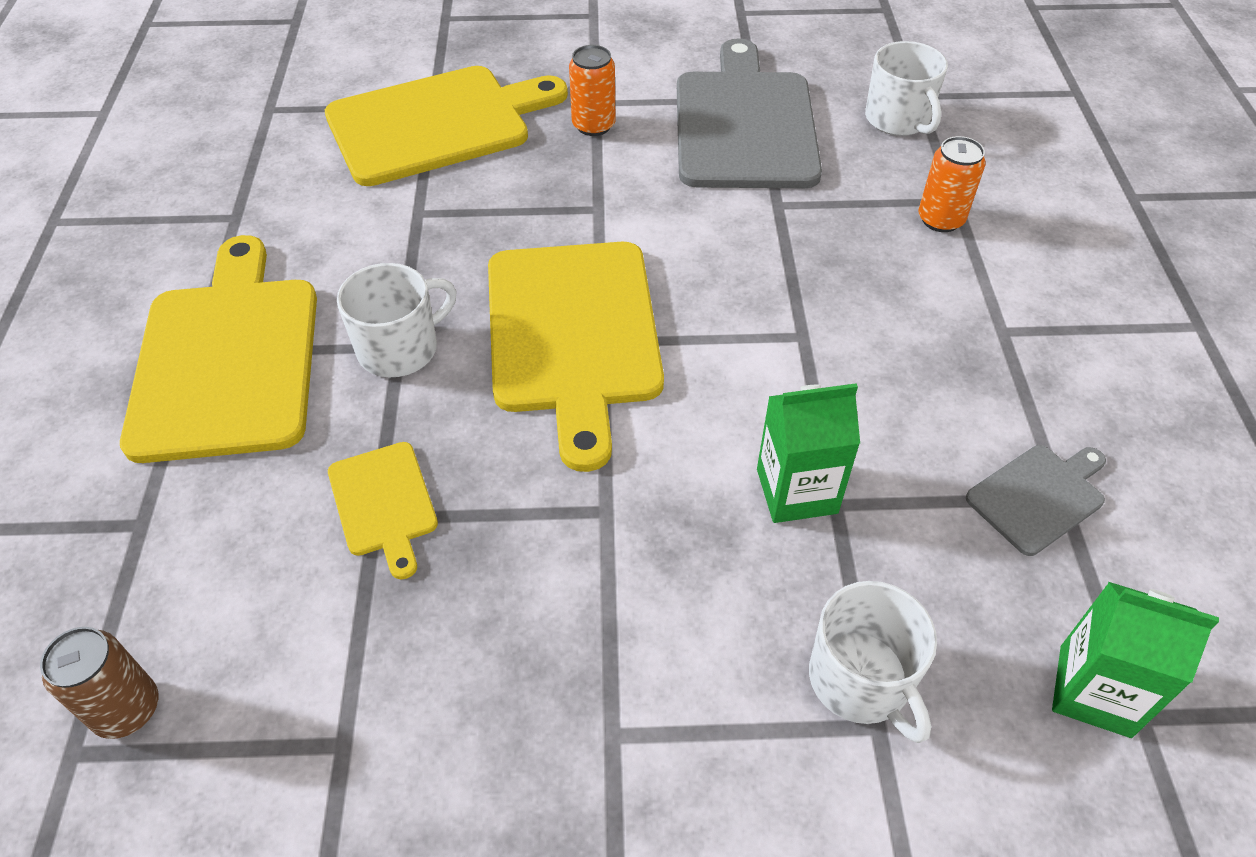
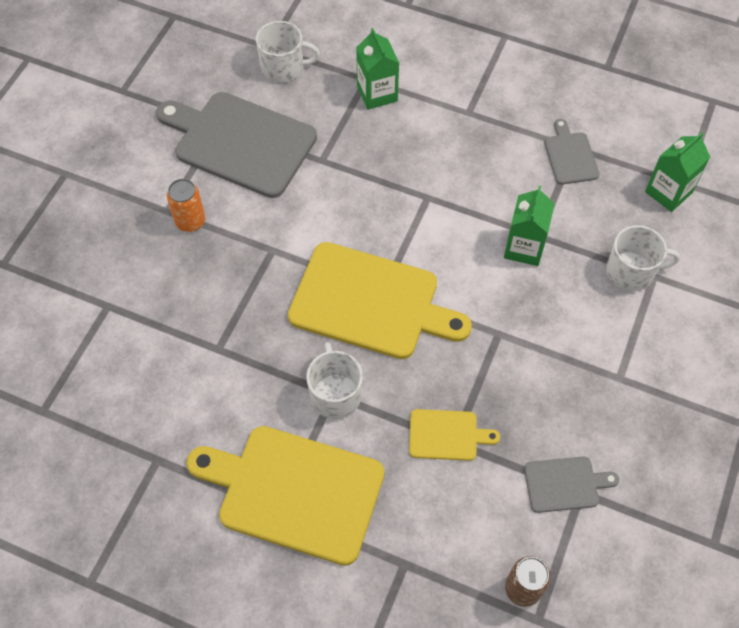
camera: 65 degrees left, 10 degrees up
yellow cutting board [325,66,568,186] -> none
orange can [918,136,986,232] -> green carton [356,28,399,110]
none -> grey cutting board [524,456,619,513]

